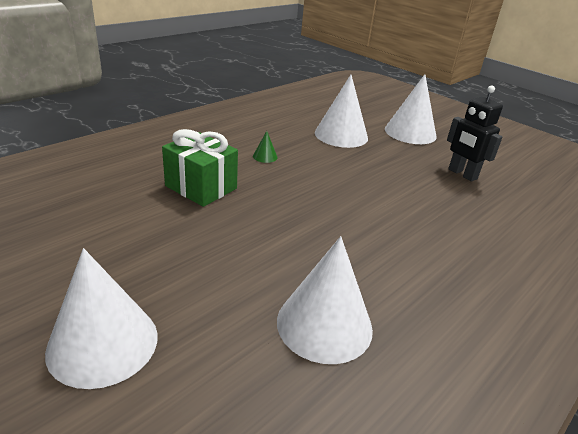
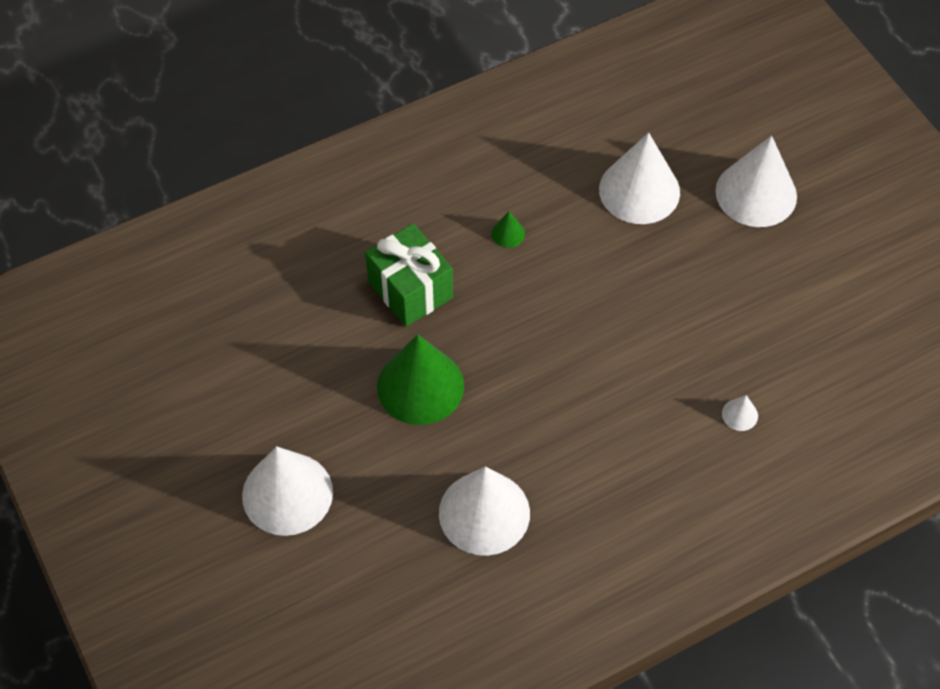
camera: 20 degrees right, 25 degrees up
black robot [447,85,503,181] -> none
none -> green cone [377,334,464,425]
none -> white cone [722,395,758,431]

